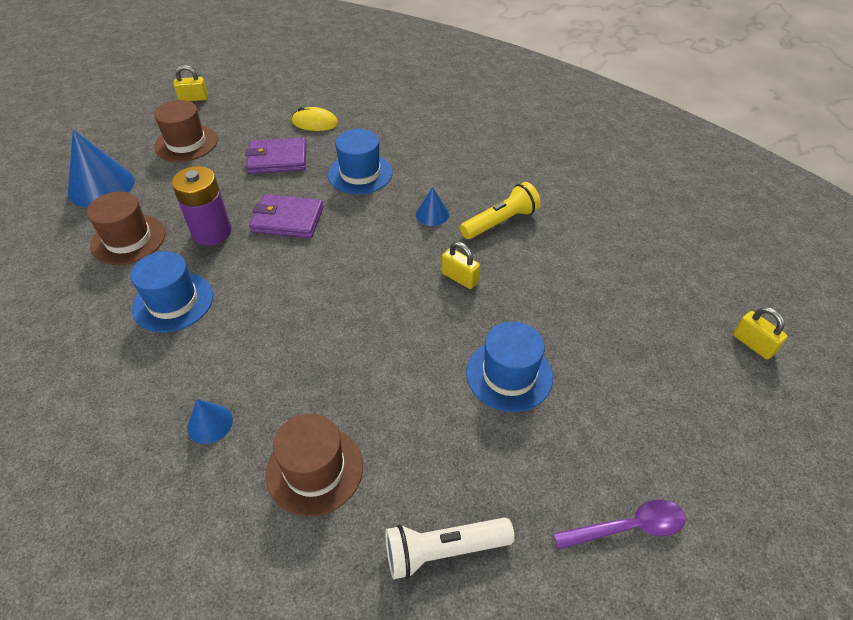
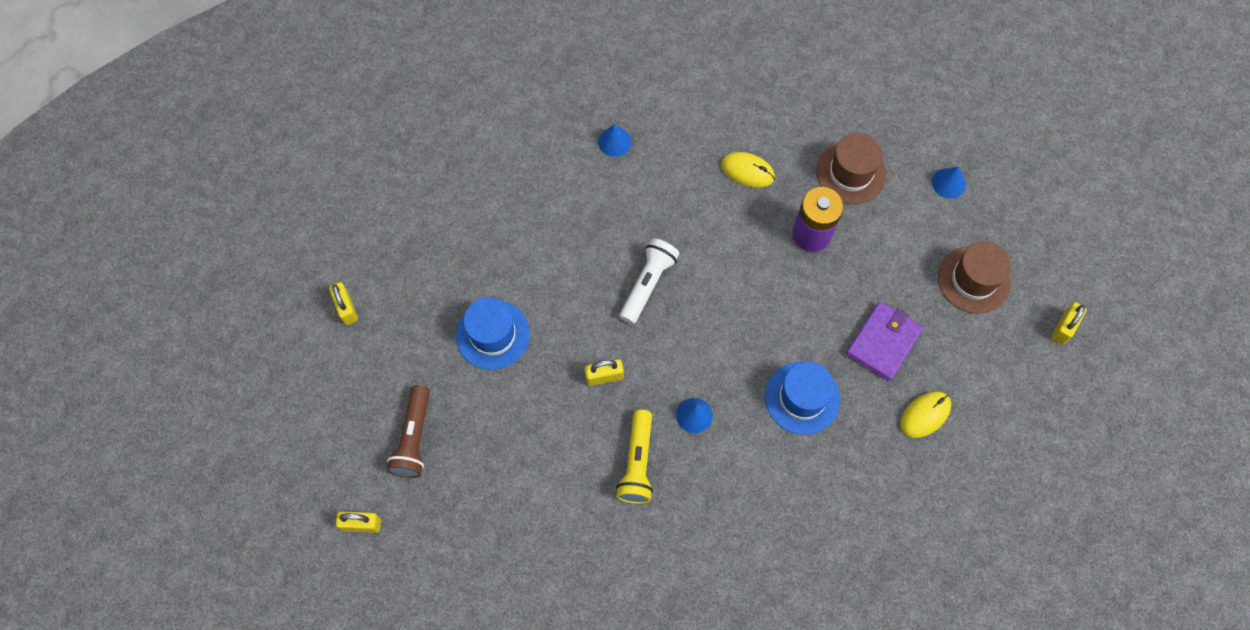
camera: 130 degrees right, 20 degrees up
blue cone [68,129,134,207] -> blue cone [932,166,966,199], size x0.51
blue hat [131,251,213,333] -> yellow mouse [721,152,775,187]
purple wallet [249,194,324,238] -> none
brown hat [266,414,363,517] -> none
white flashlight [385,518,515,579] -> white flashlight moved to [620,238,680,324]
purple spoon [553,500,686,550] -> yellow padlock [329,282,358,325]
none -> brown flashlight [387,385,430,478]

